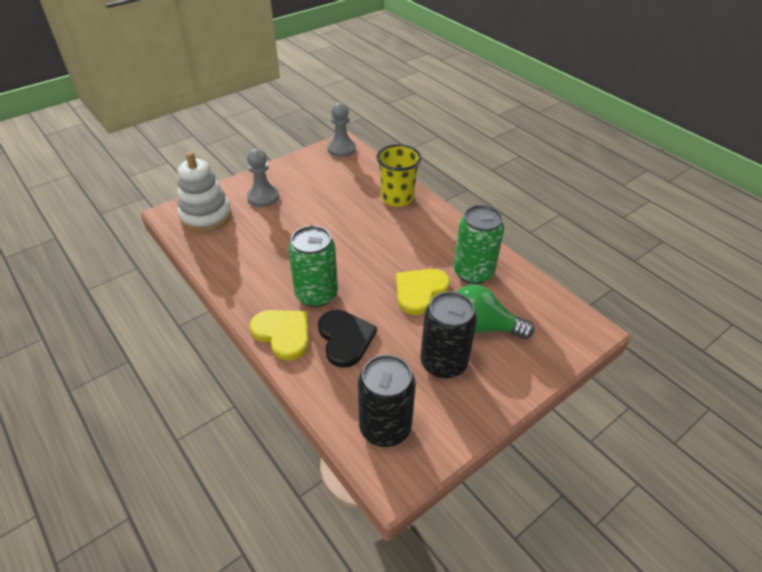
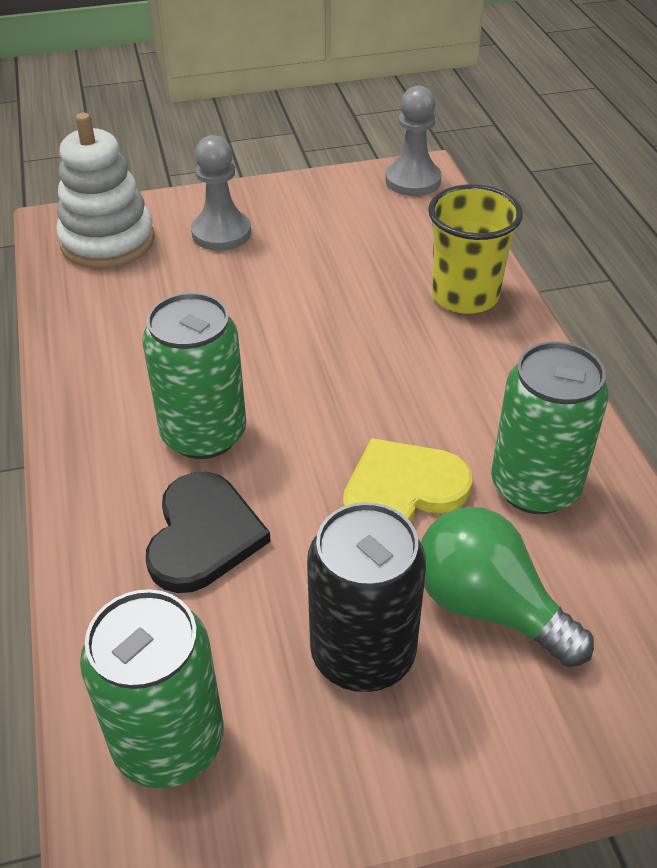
camera: 25 degrees right, 0 degrees up
yellow heart [250,310,309,361] -> none
black can [358,354,416,447] -> green can [80,589,224,788]

